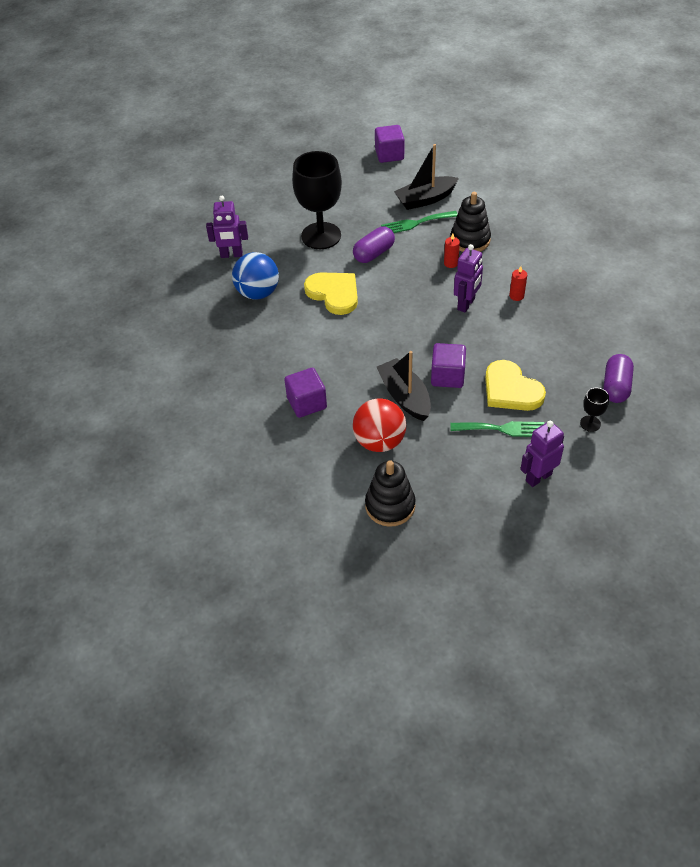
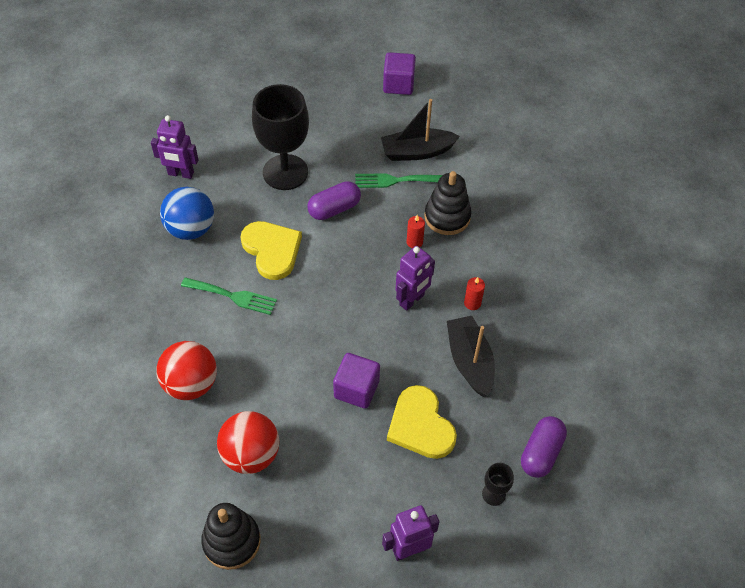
camera: 10 degrees right, 5 degrees up
purple cube [284,368,327,418] -> red ball [156,341,217,400]
black boat [377,351,431,421] -> black boat moved to [447,316,495,397]
green fork [450,421,544,437] -> green fork moved to [181,277,277,315]

